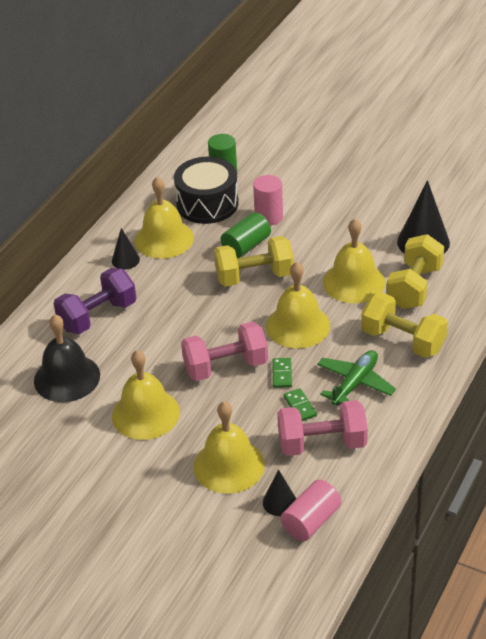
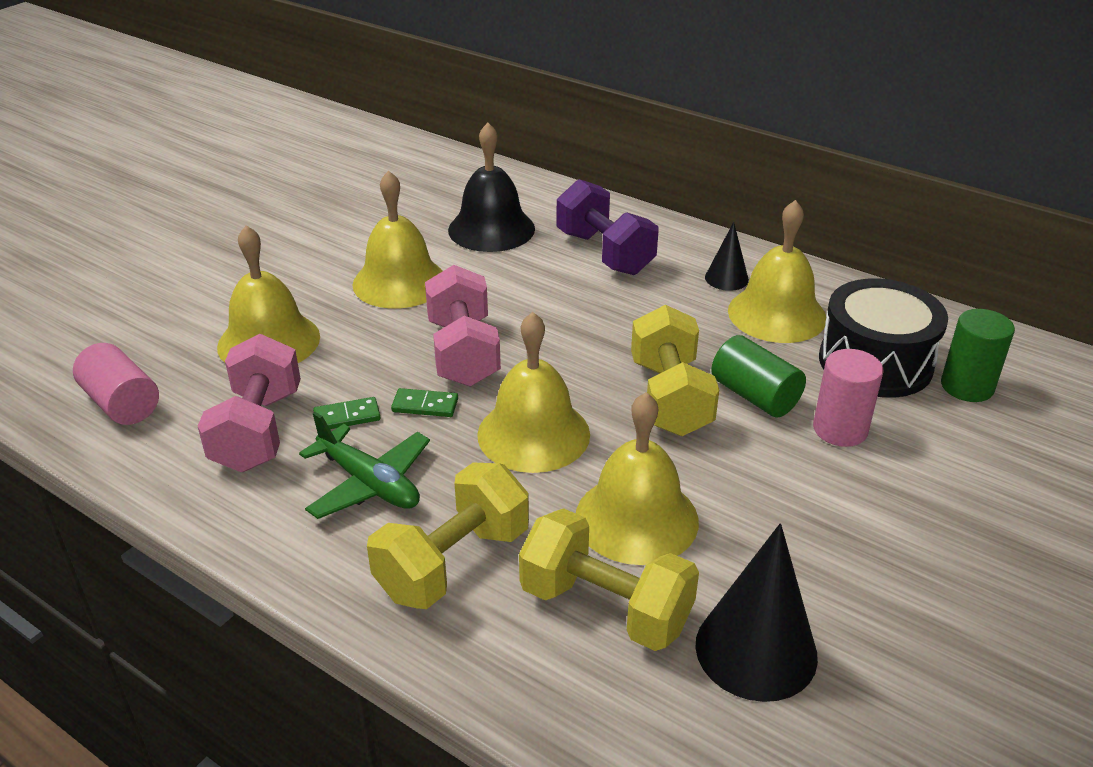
camera: 95 degrees right, 5 degrees down
black cone [263,469,296,516] -> none

